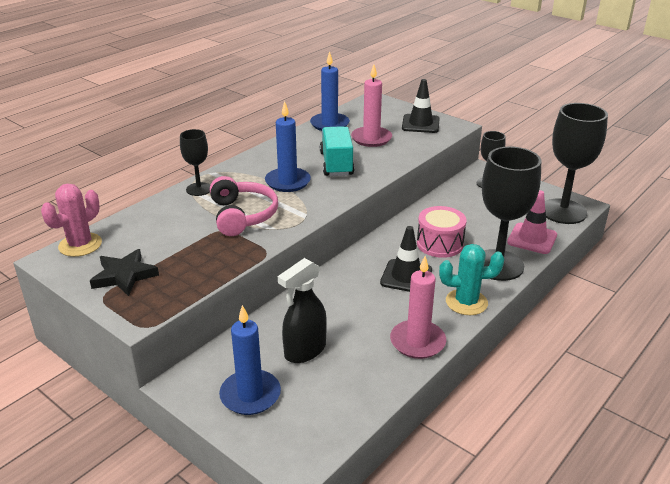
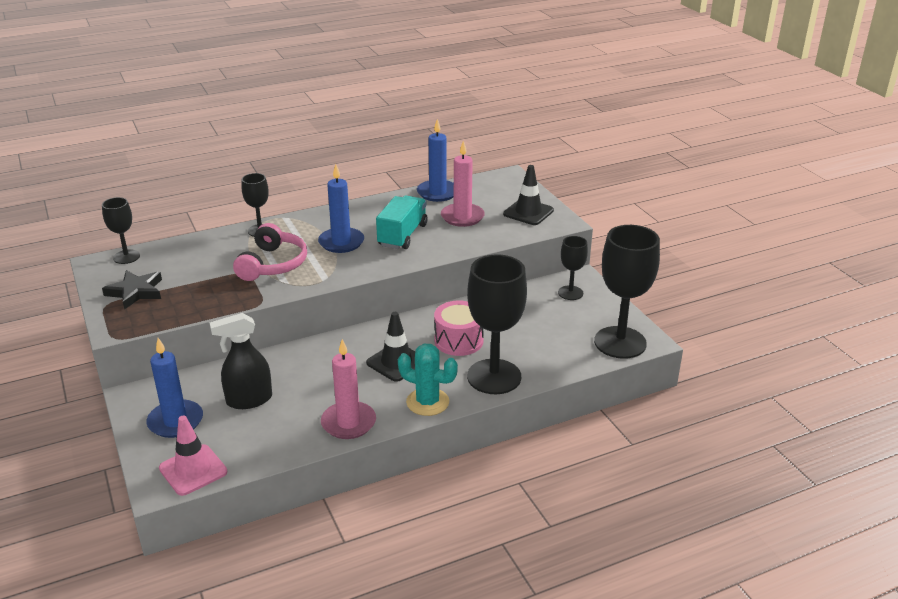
camera: 25 degrees right, 0 degrees up
pink cactus [41,184,102,257] -> black goblet [102,197,140,264]
pink traffic cone [507,190,557,254] -> pink traffic cone moved to [159,415,227,496]

